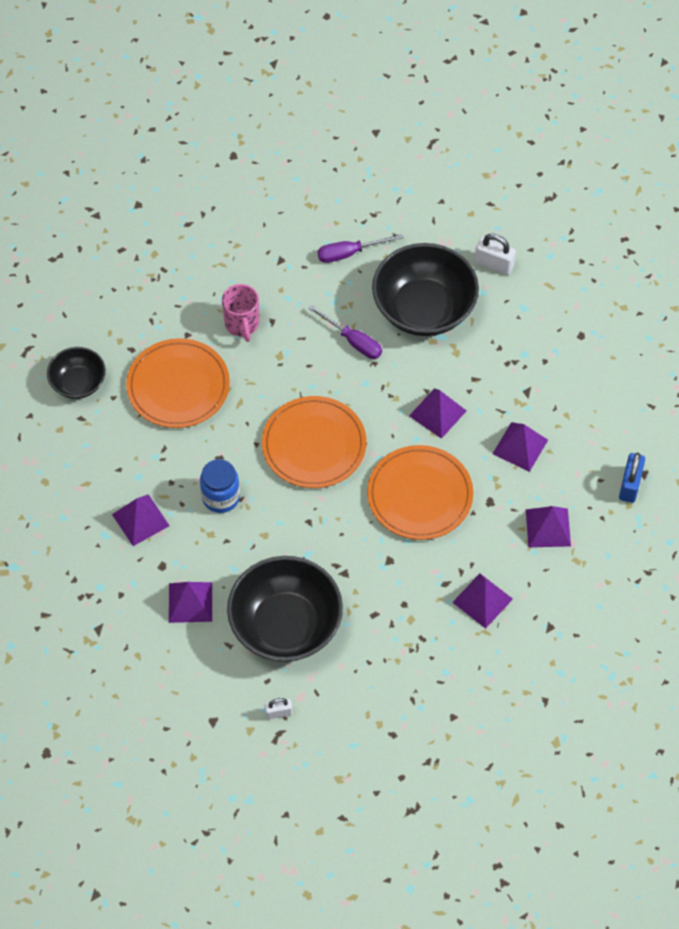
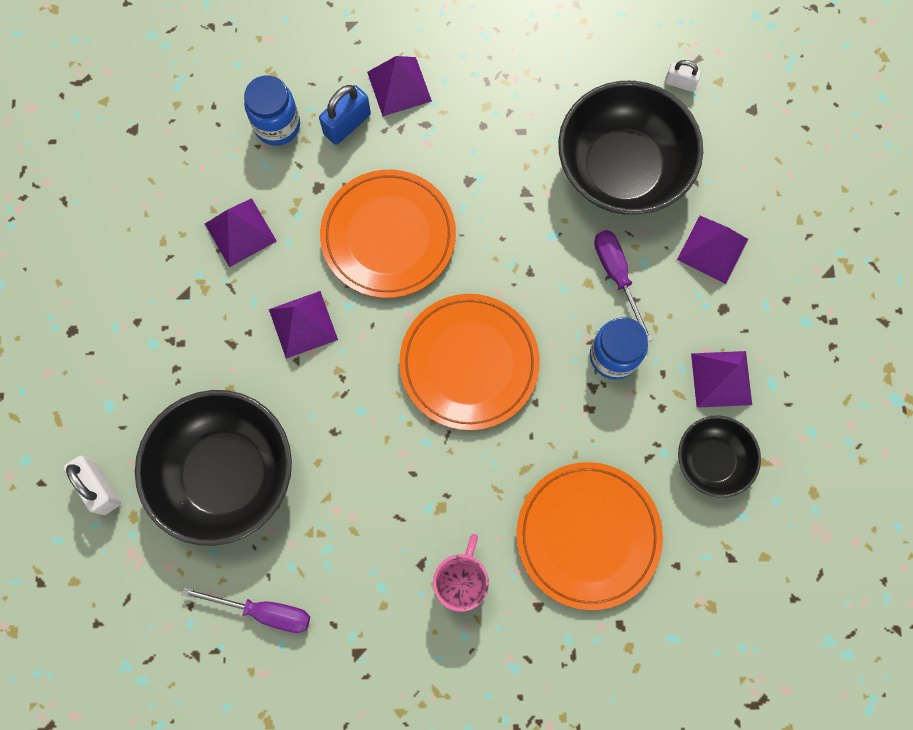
camera: 150 degrees left, 15 degrees up
black bowl [47,347,106,399] -> black bowl moved to [678,416,761,498]
purple screwdriver [308,305,382,359] -> purple screwdriver moved to [594,230,653,342]
purple pyramid [526,506,571,547] -> blue jar [244,75,300,146]
blue padlock [619,453,645,503] -> blue padlock moved to [319,85,371,145]

